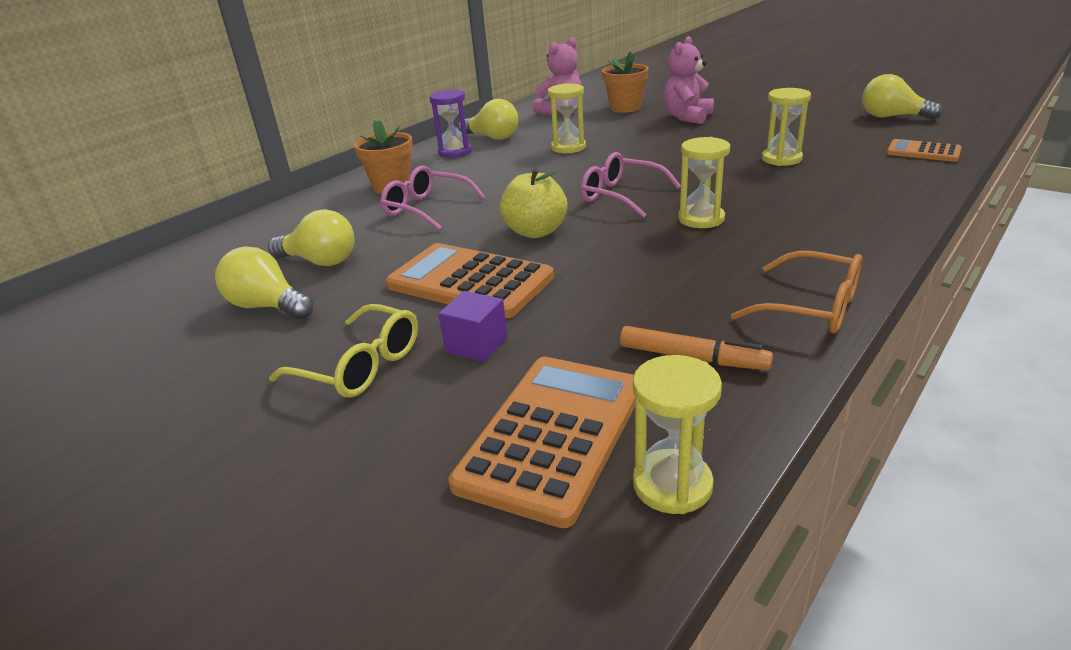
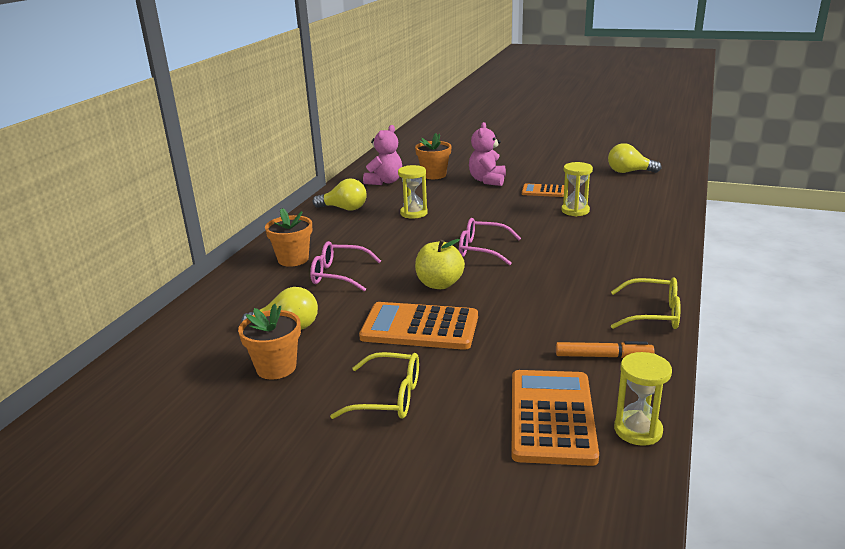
camera: 20 degrees left, 5 degrees down
yellow light bulb [215,246,314,319] -> orange flower pot [238,304,301,379]
purple hourglass [429,90,472,158] -> none
purple cube [438,291,508,362] -> none
yellow hourglass [678,137,730,228] -> none
orange glasses [731,251,862,334] -> yellow glasses [611,278,681,329]
orange calculator [886,139,962,162] -> orange calculator moved to [522,183,564,197]

